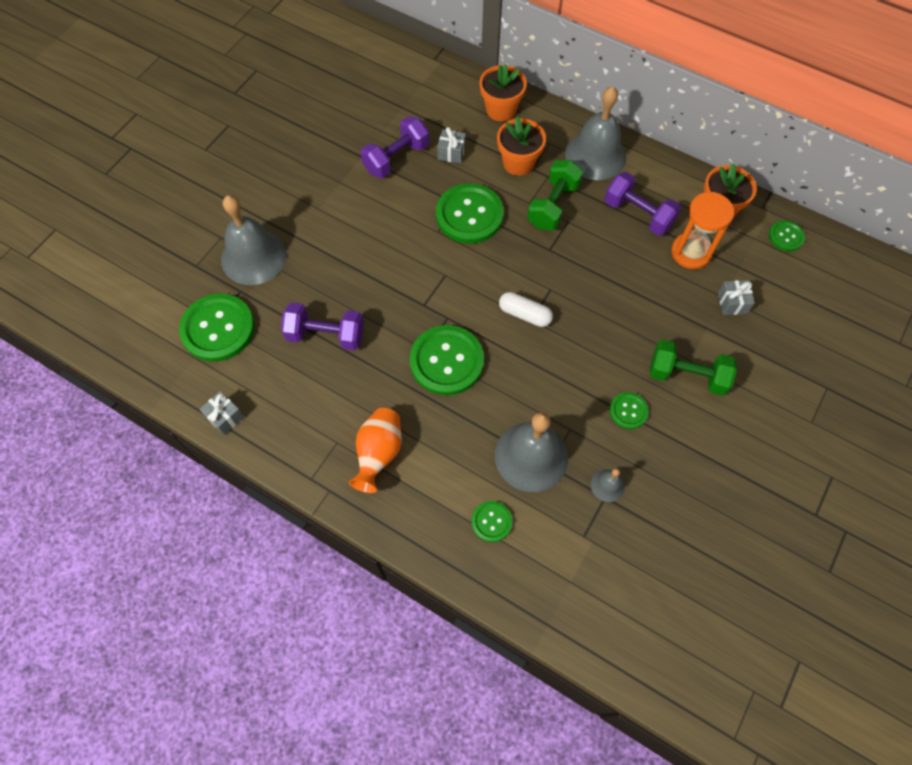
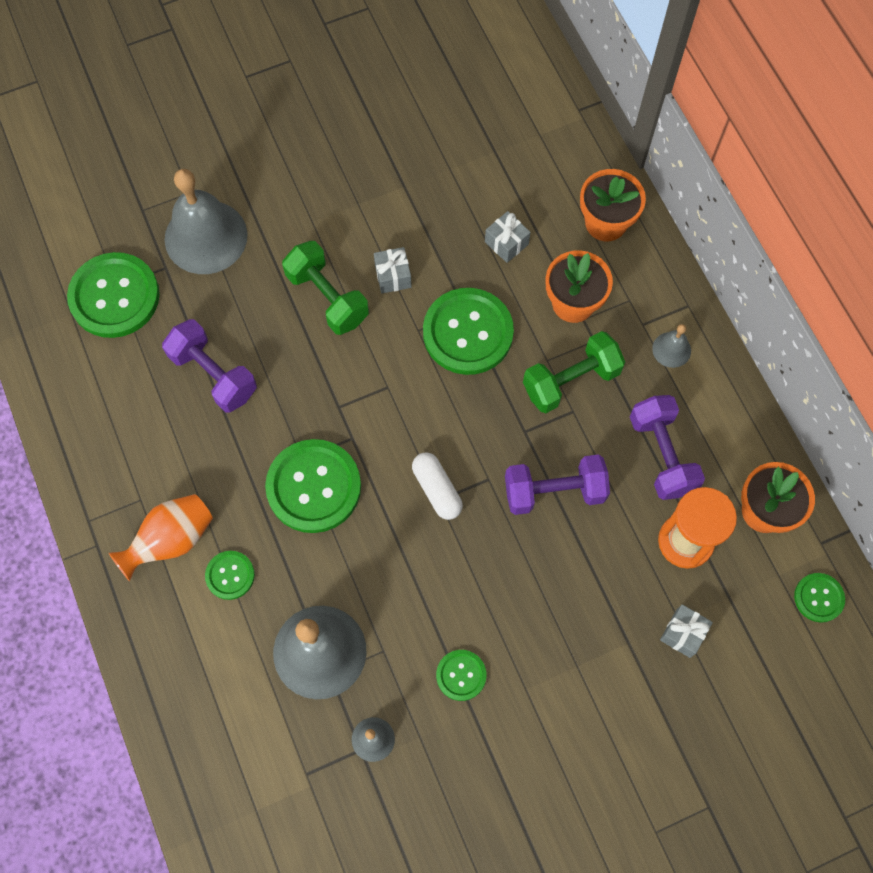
camera: 35 degrees right, 5 degrees up
grey gift [200,391,244,435] -> grey gift moved to [374,247,412,294]
purple dumbbell [361,116,429,179] -> purple dumbbell moved to [505,454,610,515]
green button [472,501,512,542] -> green button moved to [205,551,255,600]
grey bell [565,86,626,180] -> grey bell [652,324,691,368], size x0.45
green dumbbell [650,340,737,396] -> green dumbbell moved to [282,241,369,335]

